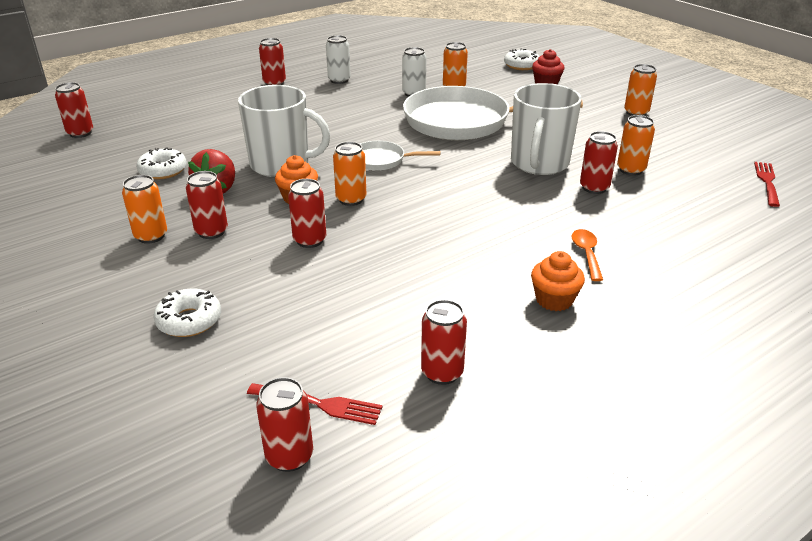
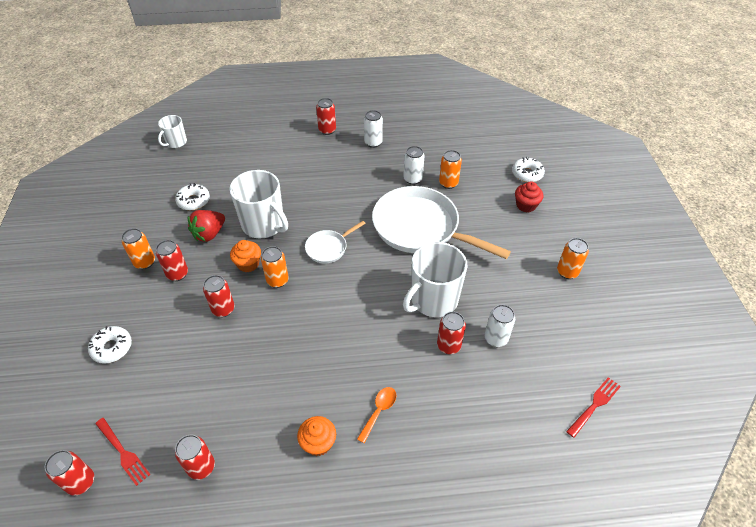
camera: 30 degrees right, 15 degrees up
red can [55,82,93,138] -> white mug [158,115,187,148]
white pan [360,141,441,171] -> white pan turned 75 degrees counterclockwise [305,221,366,264]
orange can [617,115,655,176] -> white can [485,304,515,347]

